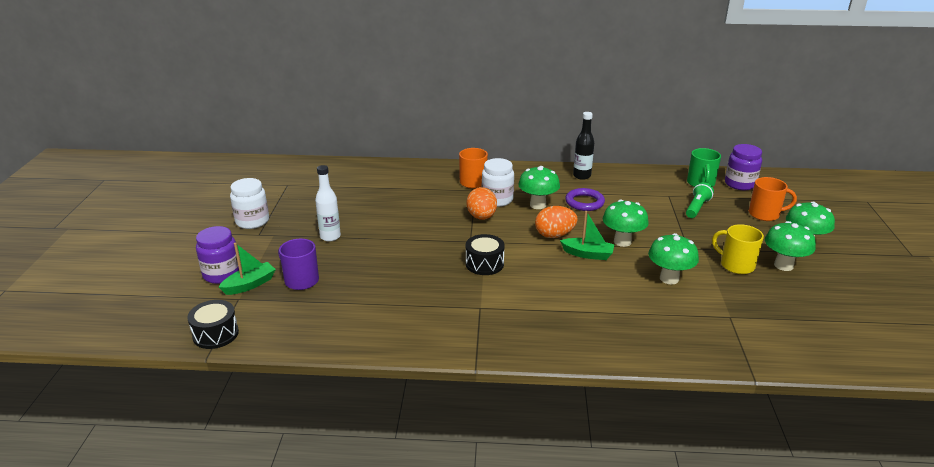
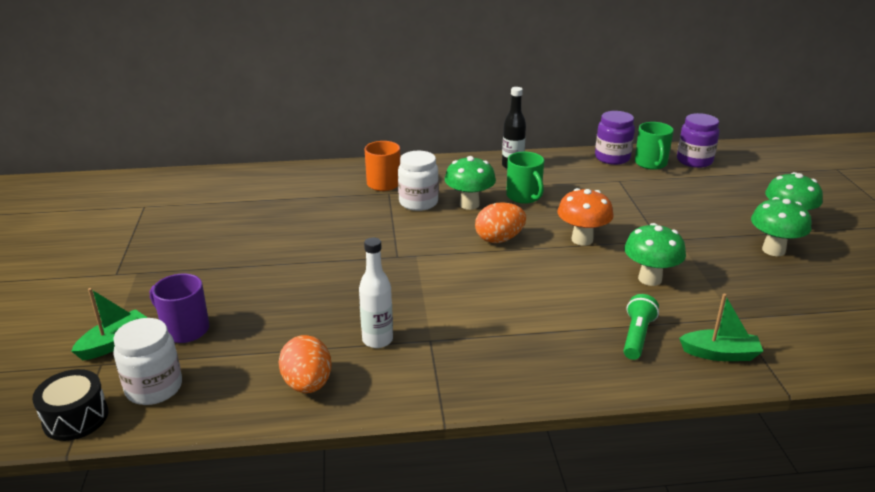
camera: 10 degrees left, 0 degrees up
purple jar [196,226,239,284] -> purple jar moved to [595,111,635,165]
white jar [230,178,269,229] -> white jar moved to [113,318,182,405]
white bottle [315,165,341,241] -> white bottle moved to [359,238,393,348]
orange egg [466,187,497,220] -> orange egg moved to [279,335,331,393]
black drum [466,234,505,275] -> none
green boat [560,211,615,260] -> green boat moved to [679,294,763,361]
purple ring [565,188,605,211] -> green mug [506,152,544,204]
green mushroom [603,200,649,247] -> orange mushroom [557,188,614,246]
green flashlight [686,182,714,218] -> green flashlight moved to [623,294,659,360]
yellow mug [712,224,764,274] -> none
orange mug [749,177,797,221] -> none

